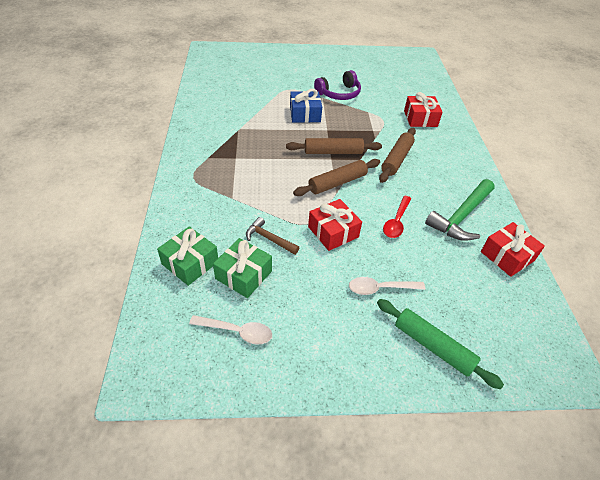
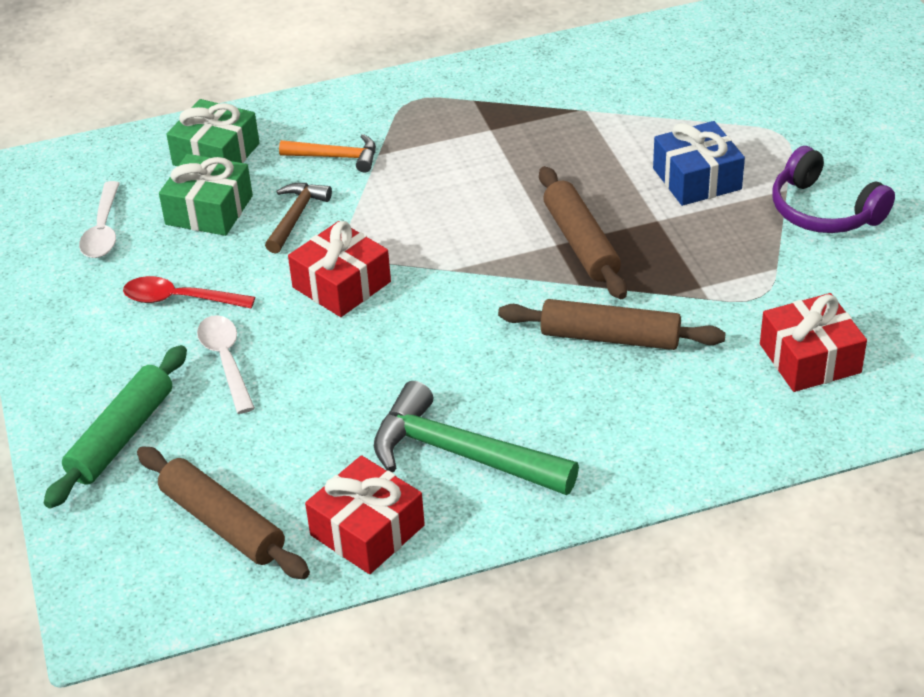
camera: 80 degrees right, 5 degrees down
brown rolling pin [293,159,380,196] -> brown rolling pin moved to [137,446,310,579]
red spoon [383,196,412,238] -> red spoon moved to [123,276,255,309]
none -> orange hammer [279,134,376,172]

